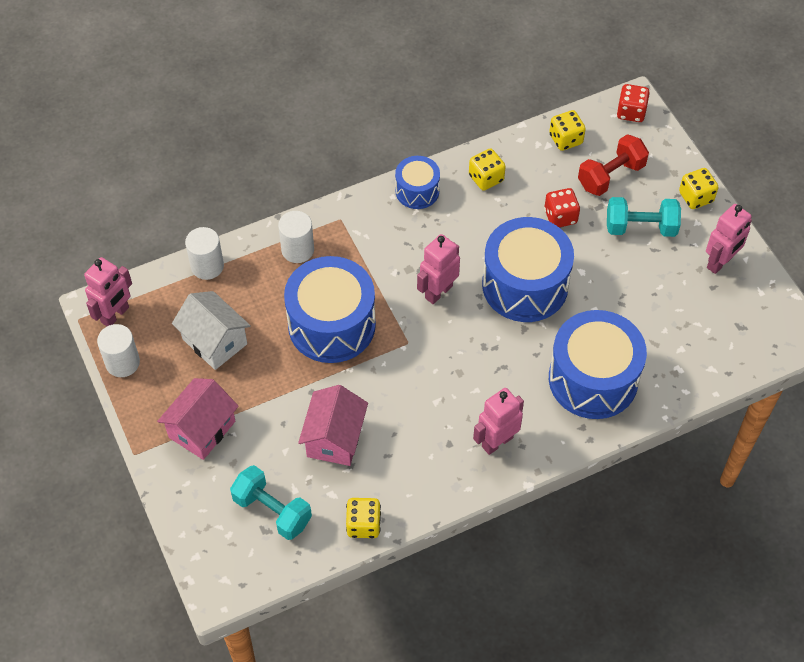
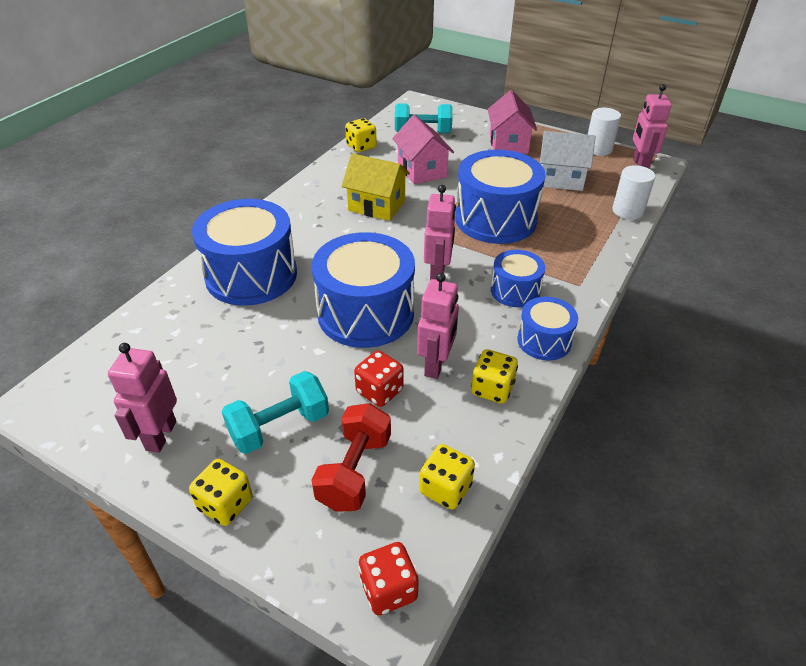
camera: 145 degrees right, 15 degrees down
white cylinder [278,211,314,263] -> none
pink robot [473,388,524,455] -> pink robot moved to [417,273,459,379]
none -> yellow house [341,153,410,221]
none -> blue drum [491,250,545,307]

